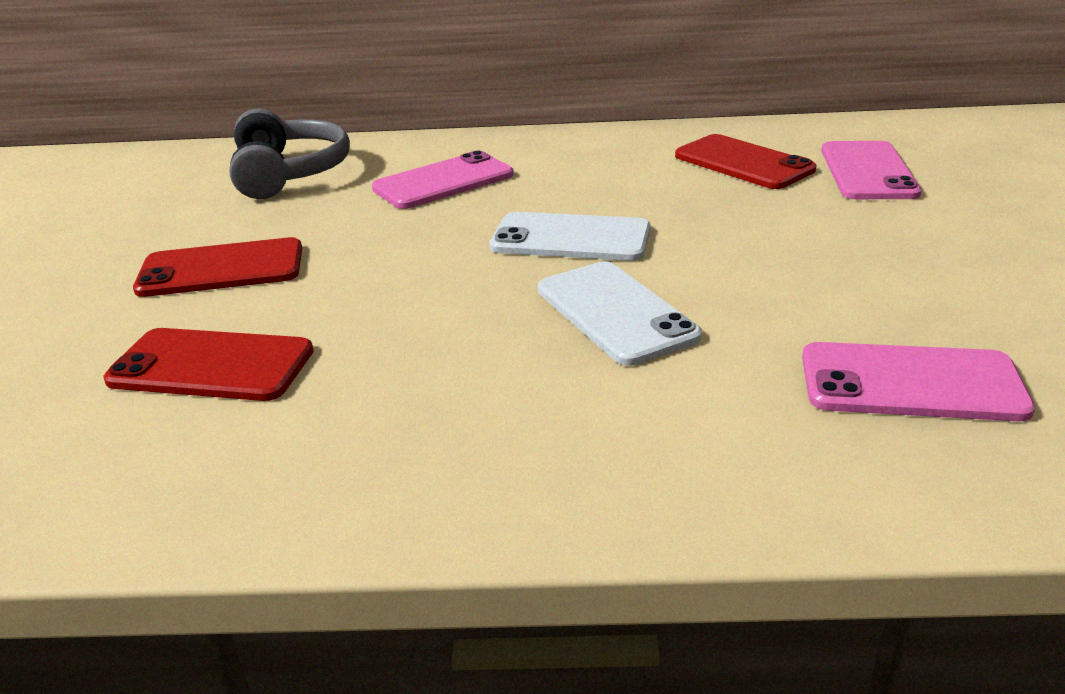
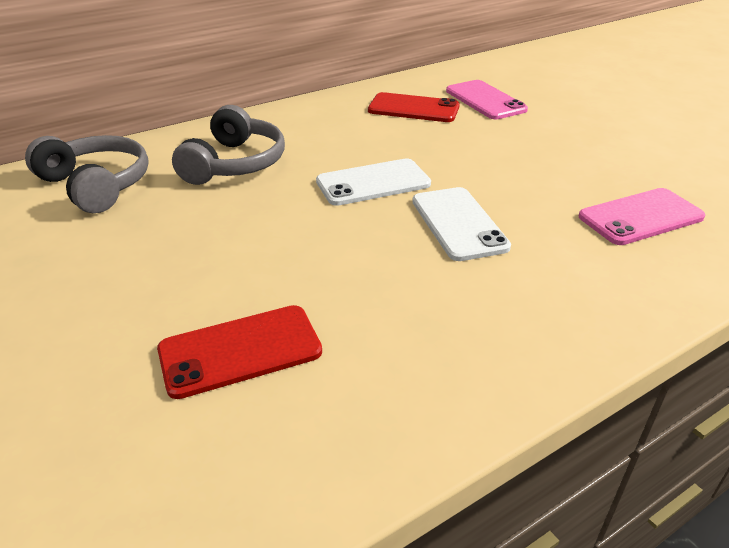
camera: 35 degrees left, 5 degrees up
red phone [133,237,302,297] -> none
pink phone [372,151,513,209] -> grey headphones [172,105,285,185]
white phone [538,261,702,366] -> white phone turned 45 degrees clockwise [412,187,511,261]

